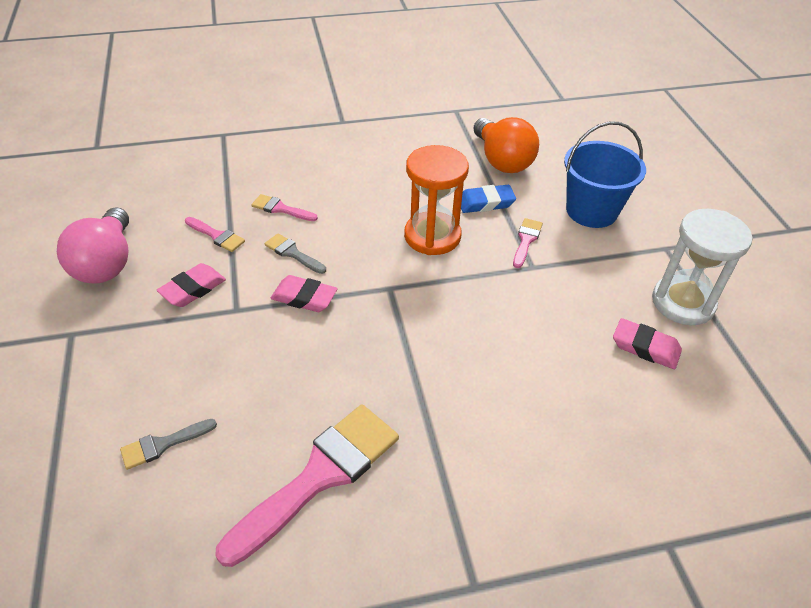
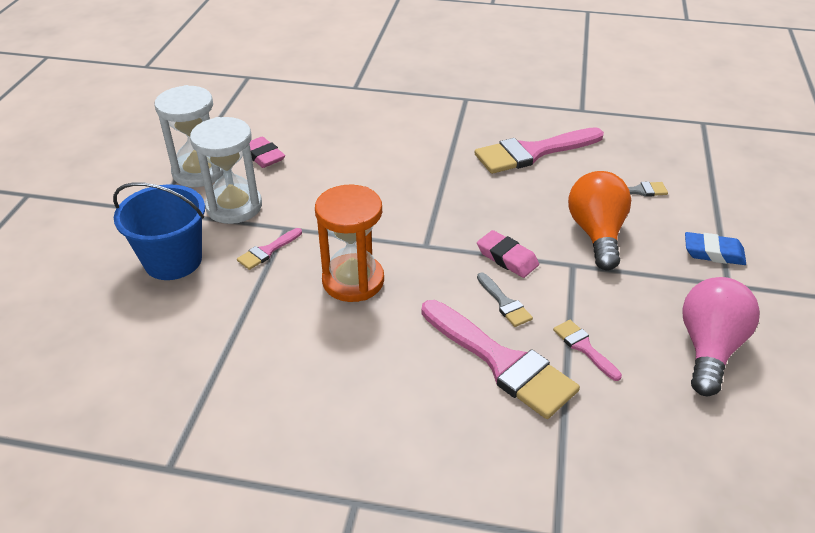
camera: 155 degrees left, 5 degrees down
pink eraser [156,263,226,307] -> none
pink brush [251,194,318,221] -> pink brush [421,300,580,419], size x2.16
blue eraser [461,185,516,213] -> blue eraser moved to [685,232,746,265]
orange light bulb [473,117,539,173] -> orange light bulb moved to [568,171,631,271]
none -> white hourglass [190,117,262,224]

